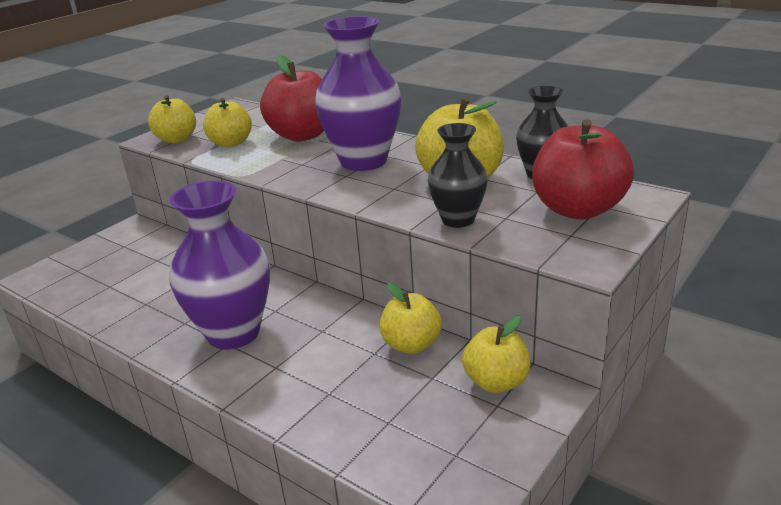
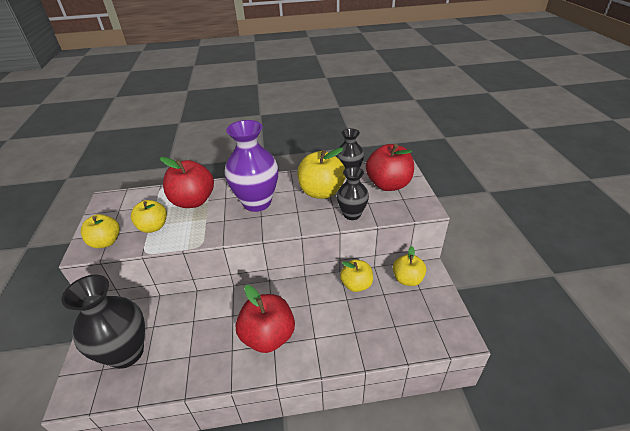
camera: 45 degrees left, 10 degrees up
purple vase [170,181,270,350] -> red apple [236,285,295,353]
none -> black vase [62,275,145,369]

